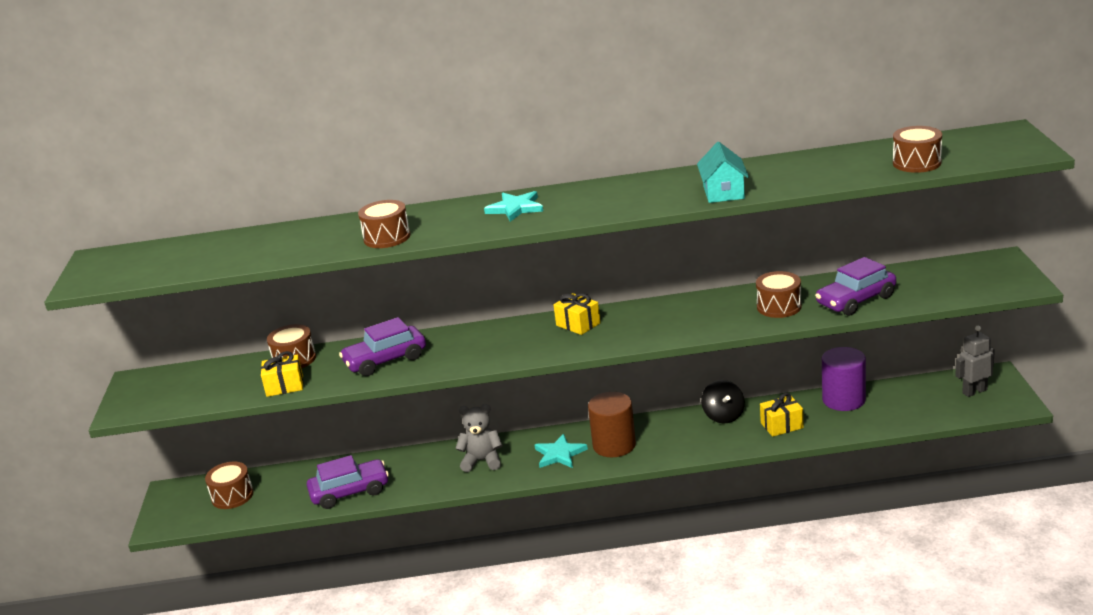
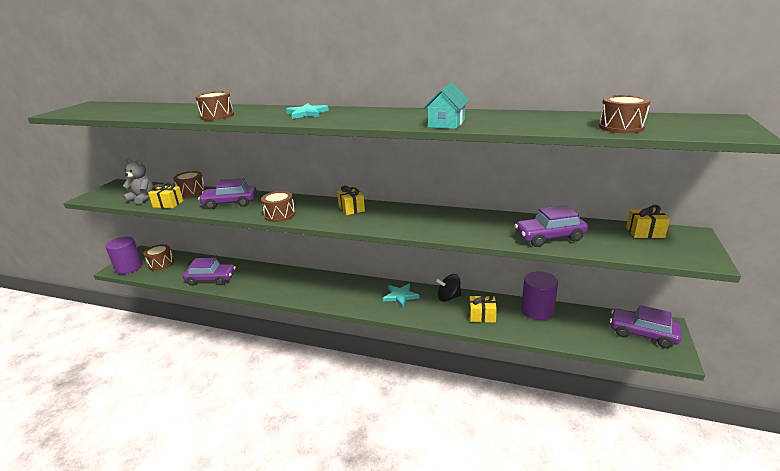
camera: 20 degrees right, 0 degrees up
grey teddy bear [456,404,503,472] -> grey teddy bear moved to [123,158,153,205]
turquoise star [534,434,588,468] -> turquoise star moved to [383,283,420,308]
brown cylinder [588,392,636,457] -> none
black spinning top [701,380,745,423] -> black spinning top turned 75 degrees clockwise [436,274,461,302]
brown drum [756,271,802,318] -> brown drum moved to [261,191,295,222]
grey robot [955,326,995,397] -> purple car [610,305,681,348]
none -> purple cylinder [105,236,142,274]
none -> yellow gift [626,205,670,238]

